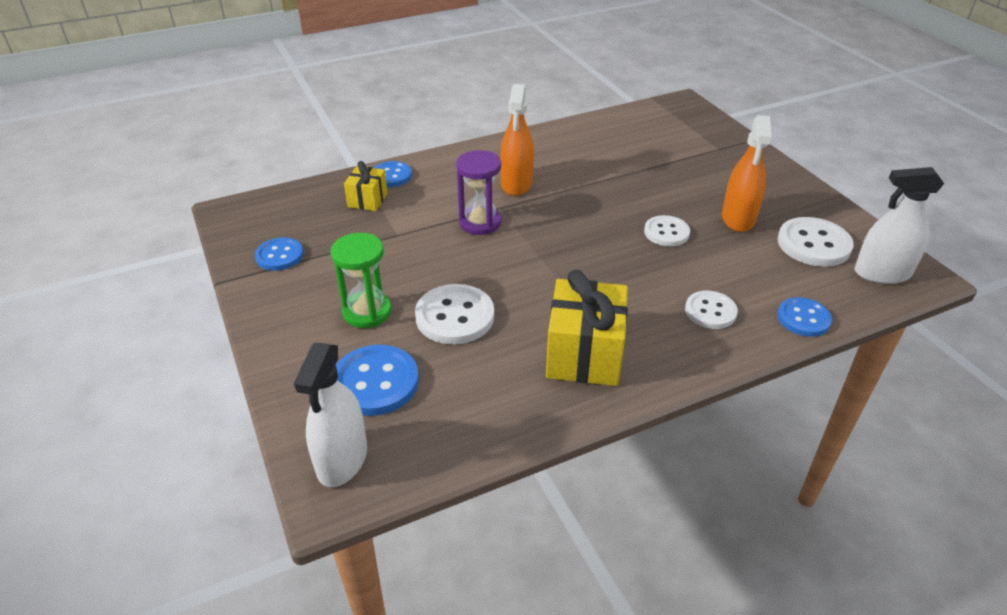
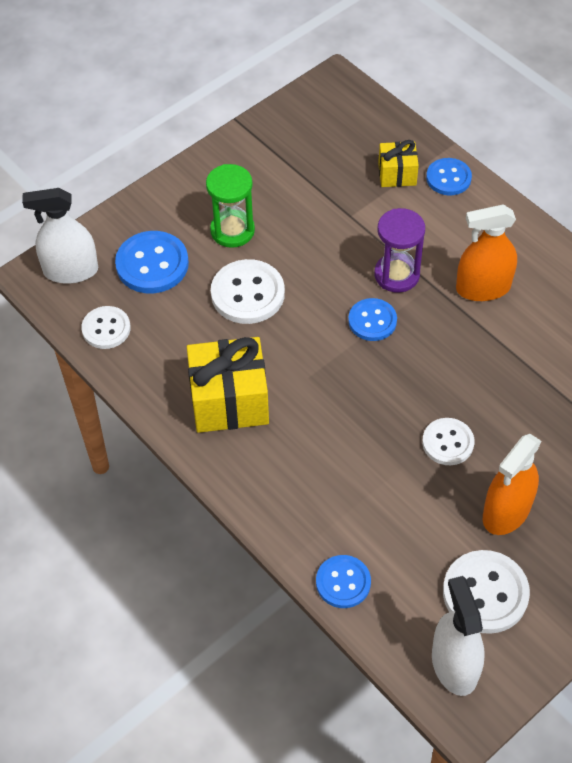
camera: 75 degrees right, 15 degrees up
blue button [255,237,304,271] -> blue button moved to [348,298,397,341]
white button [685,291,738,329] -> white button moved to [81,306,131,349]
orange spray bottle [722,115,772,232] -> orange spray bottle turned 45 degrees counterclockwise [483,434,542,535]

